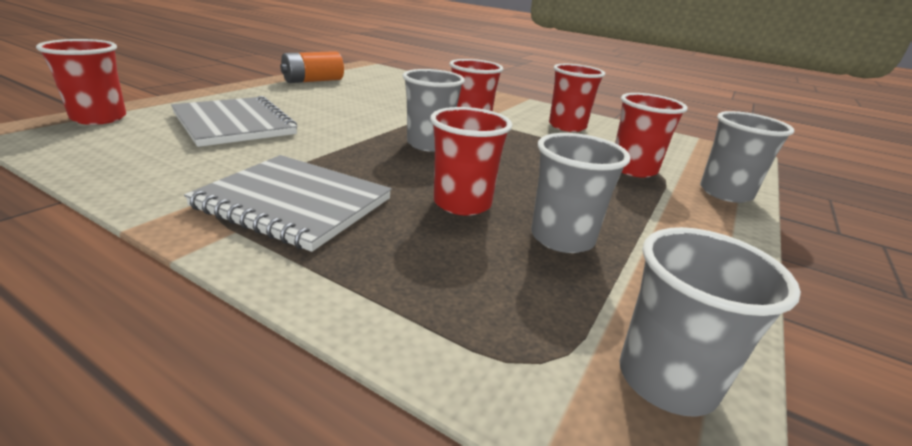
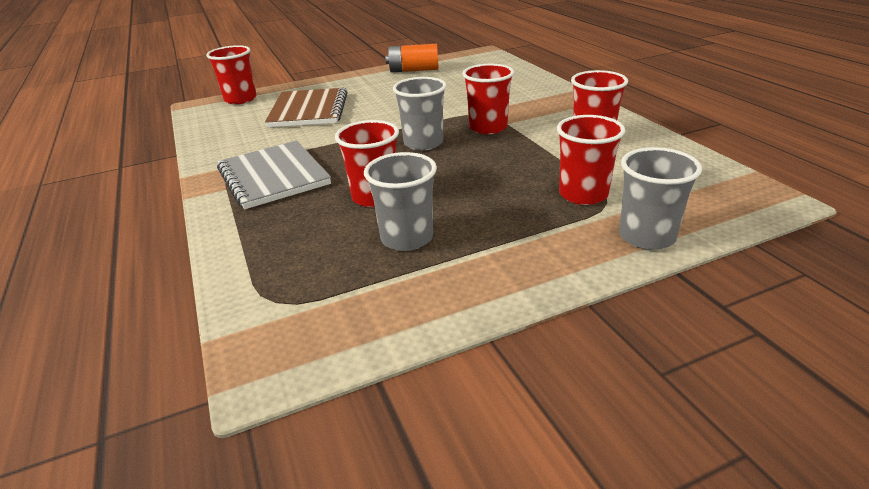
camera: 40 degrees right, 5 degrees up
grey notebook [171,96,297,147] -> brown notebook [265,88,348,128]
grey cup [619,227,801,417] -> none

